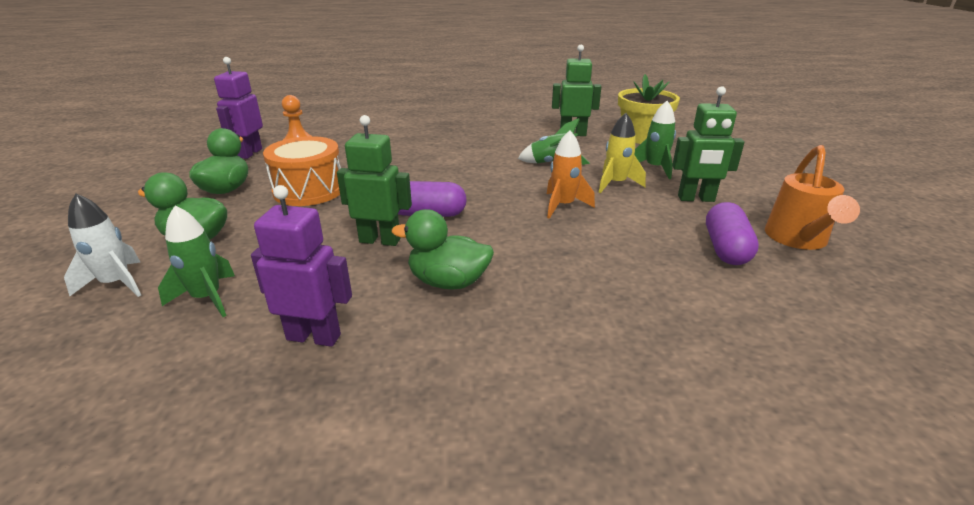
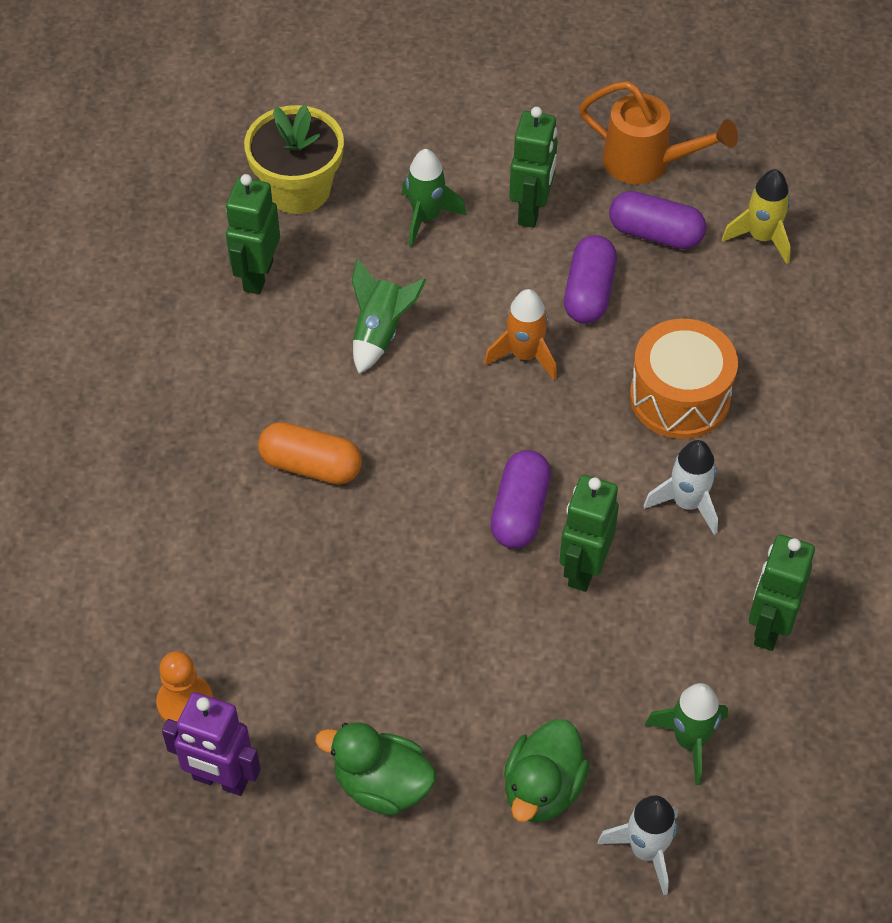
camera: 80 degrees left, 25 degrees up
purple robot [251,185,352,347] -> green robot [749,534,815,651]
orange drum [263,136,341,206] -> orange drum moved to [630,319,738,439]
green duck [391,209,494,289] -> white rocket [644,440,718,535]
yellow rocket [598,113,646,193] -> yellow rocket moved to [722,169,791,264]
none -> orange capsule [258,422,362,485]
none -> purple capsule [564,235,617,324]

